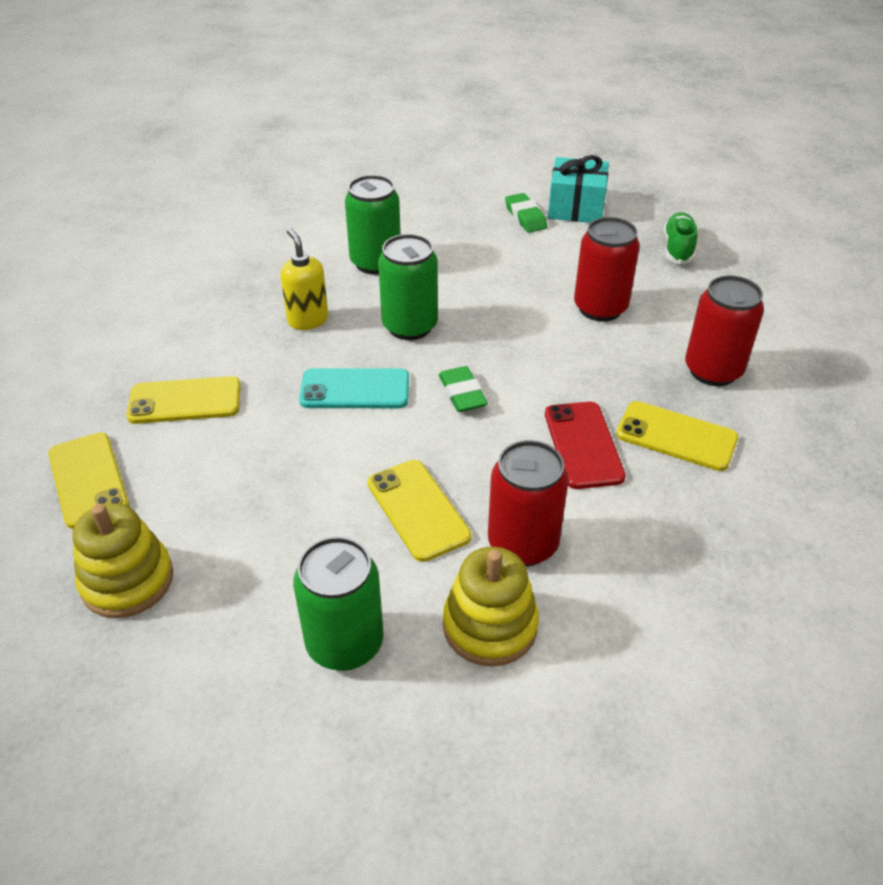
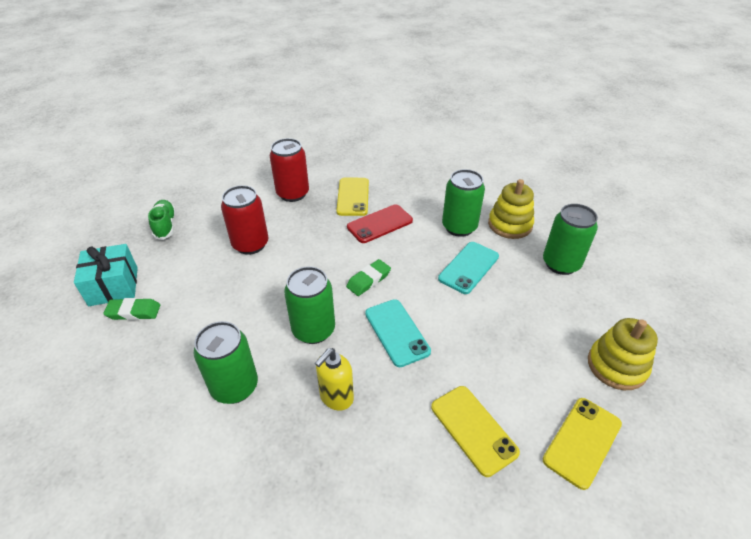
camera: 115 degrees left, 0 degrees up
yellow phone [367,460,472,562] -> turquoise phone [438,242,499,294]
red can [488,440,569,567] -> green can [442,169,485,237]
green eraser [505,193,547,233] -> green eraser turned 45 degrees clockwise [103,298,160,320]
green shoe [664,212,697,264] -> green shoe turned 90 degrees clockwise [148,200,176,240]

